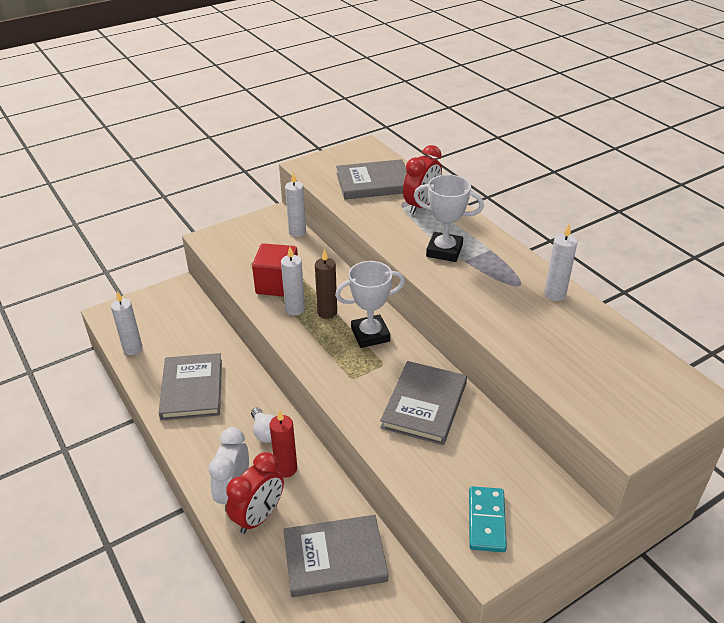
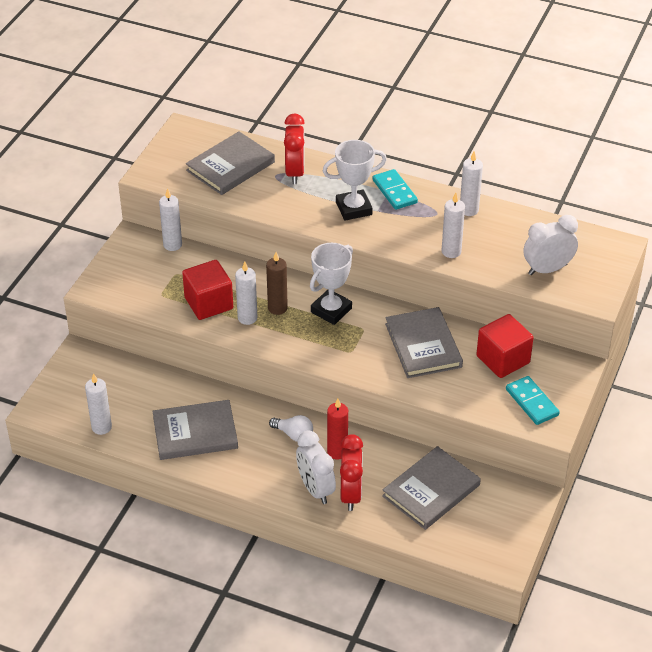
camera: 35 degrees left, 5 degrees up
grey book [159,353,222,420] -> grey book turned 60 degrees counterclockwise [152,400,238,460]
none -> turquoise domino [373,169,418,210]
none -> white candle [442,193,465,258]
none -> red cube [476,314,534,378]
none -> white clock [524,215,578,275]

